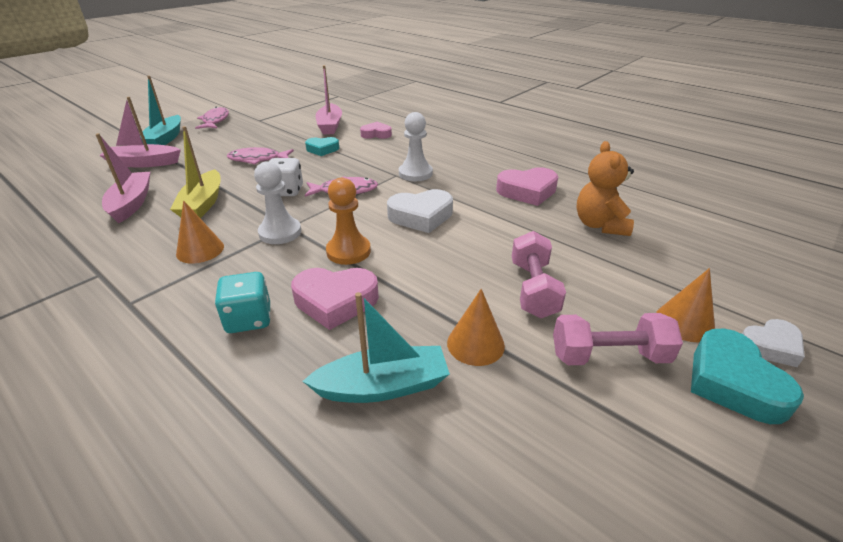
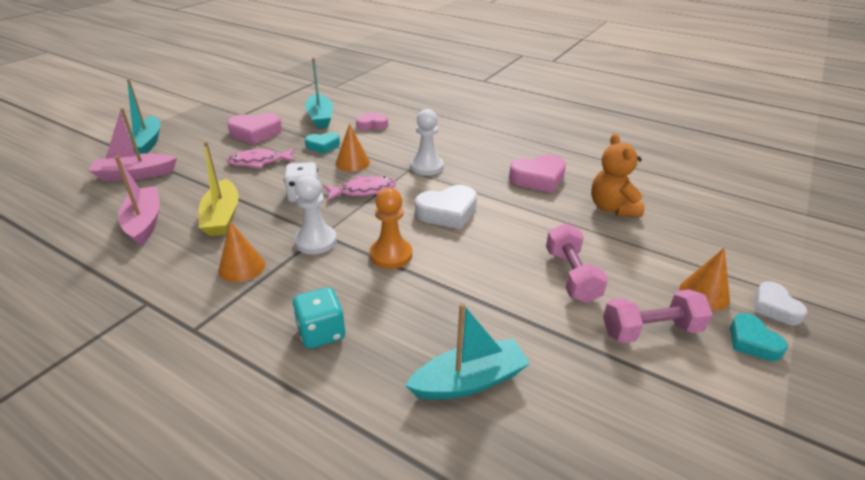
camera: 10 degrees left, 0 degrees up
pink fish [195,107,229,129] -> none
pink heart [291,268,379,330] -> pink heart moved to [227,113,282,145]
pink boat [316,65,342,134] -> turquoise boat [305,58,333,128]
orange cone [447,289,505,366] -> orange cone moved to [336,123,370,172]
turquoise heart [691,329,804,424] -> turquoise heart [730,313,788,361], size x0.64
white heart [742,319,805,367] -> white heart turned 105 degrees clockwise [754,281,808,325]

